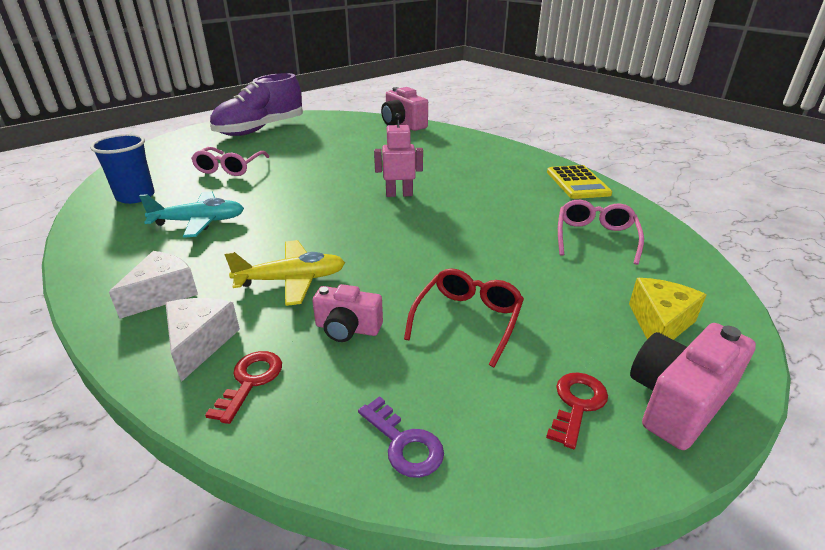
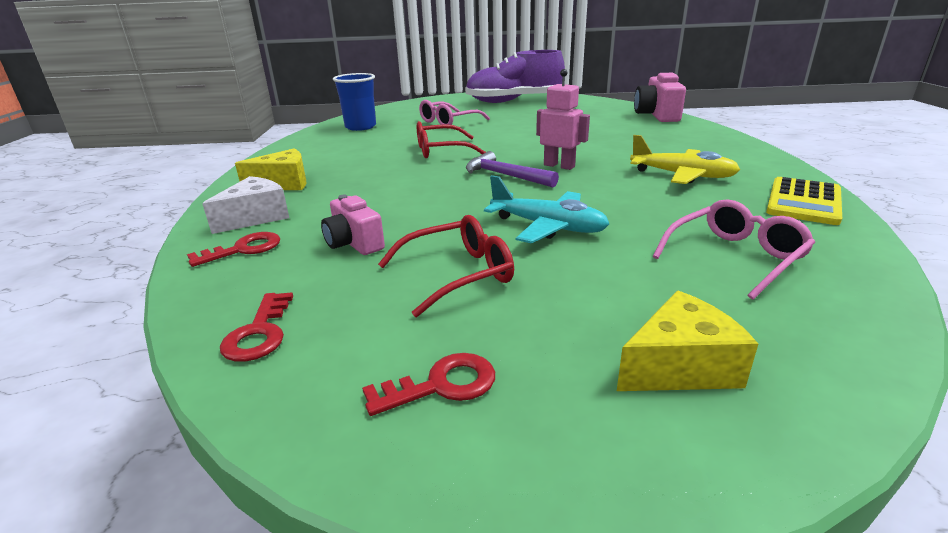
camera: 40 degrees right, 5 degrees down
white cheese [109,251,198,319] -> yellow cheese [235,149,306,190]
turquoise plane [139,191,244,238] -> turquoise plane moved to [484,175,609,243]
yellow plane [224,240,345,306] -> yellow plane moved to [630,135,740,184]
purple key [358,396,444,478] -> red key [220,292,293,362]
pink camera [630,323,756,450] -> none
none -> red glasses [417,121,486,158]
none -> purple hammer [466,151,559,187]

